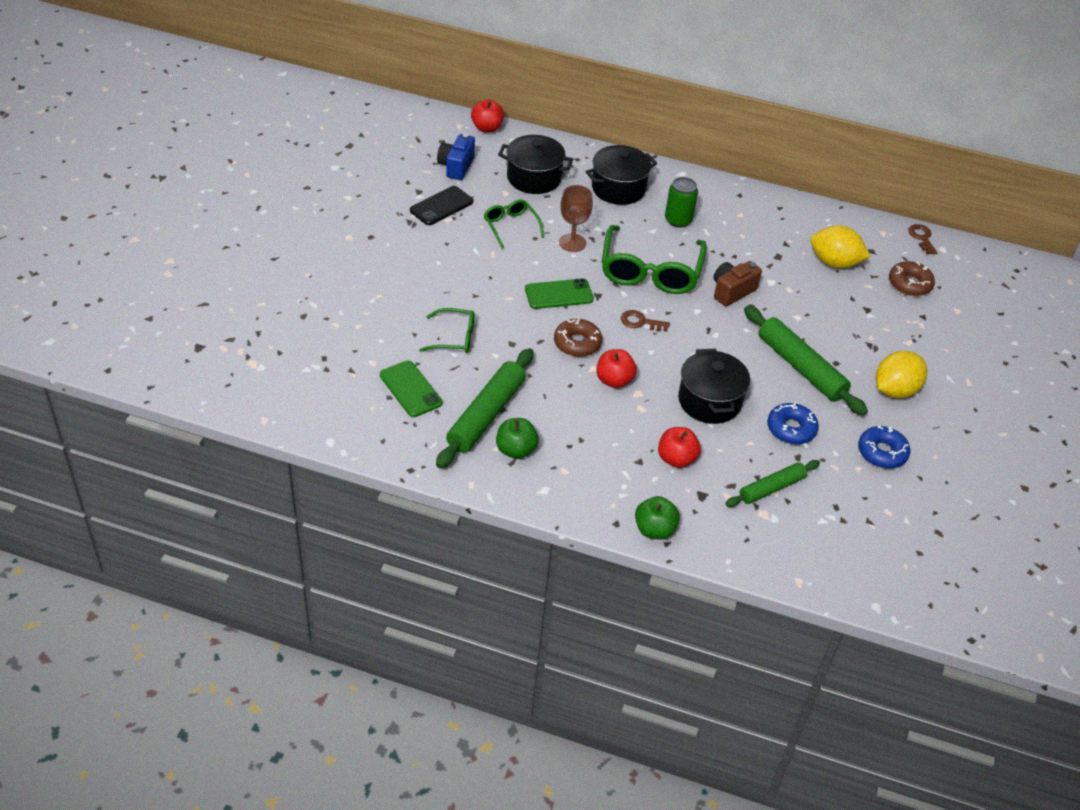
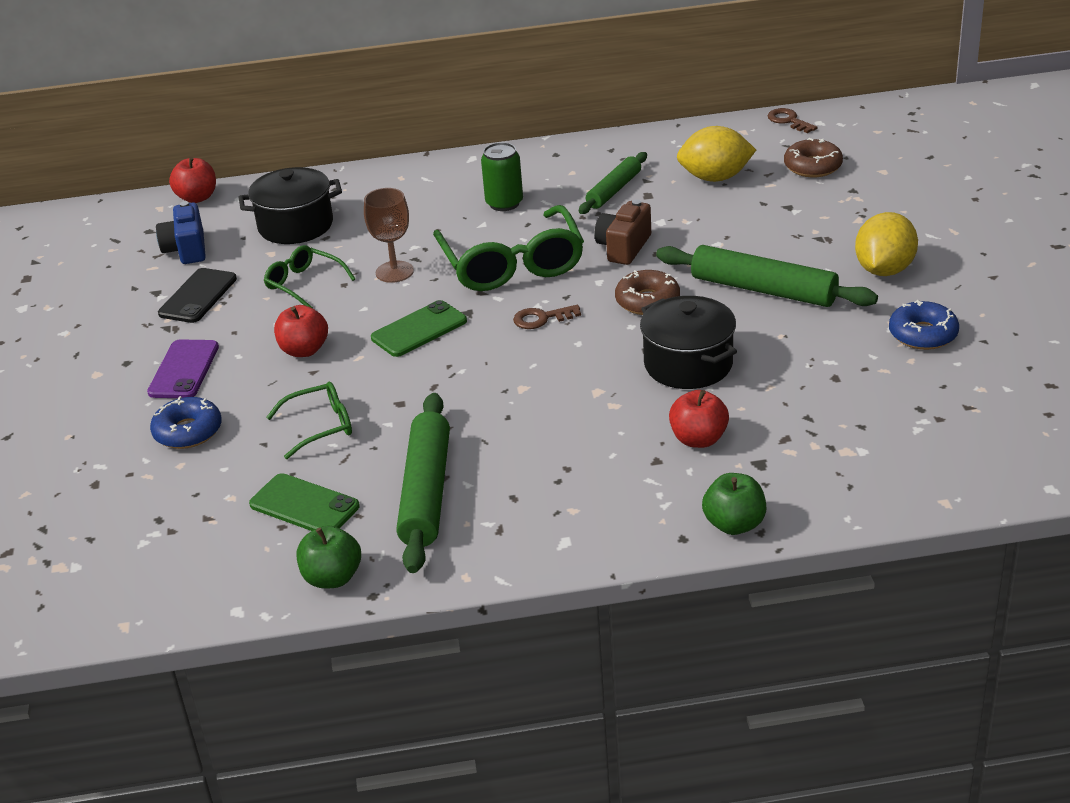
camera: 20 degrees left, 10 degrees down
green apple [496,418,539,459] -> green apple moved to [297,525,361,588]
brown donut [554,318,602,357] -> brown donut moved to [615,270,680,315]
black pot [586,145,657,205] -> none
red apple [596,349,637,388] -> red apple moved to [274,305,328,357]
green rolling pin [725,460,820,507] -> green rolling pin moved to [579,152,647,214]
blue donut [767,402,819,445] -> blue donut moved to [150,396,222,449]
none -> purple phone [147,339,219,398]

